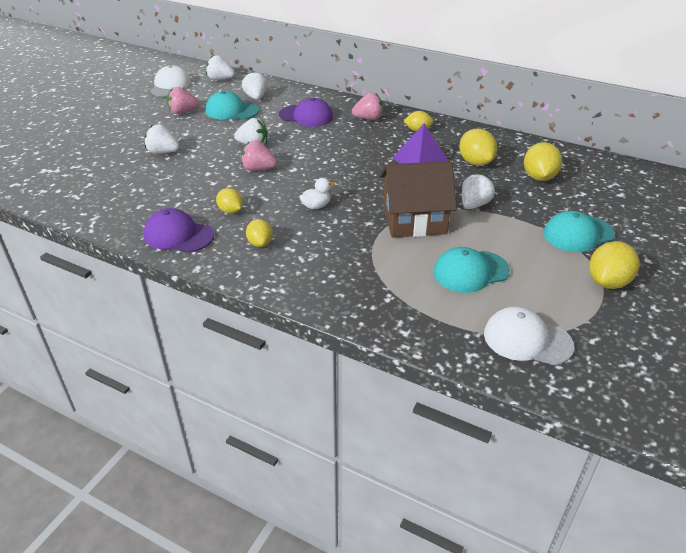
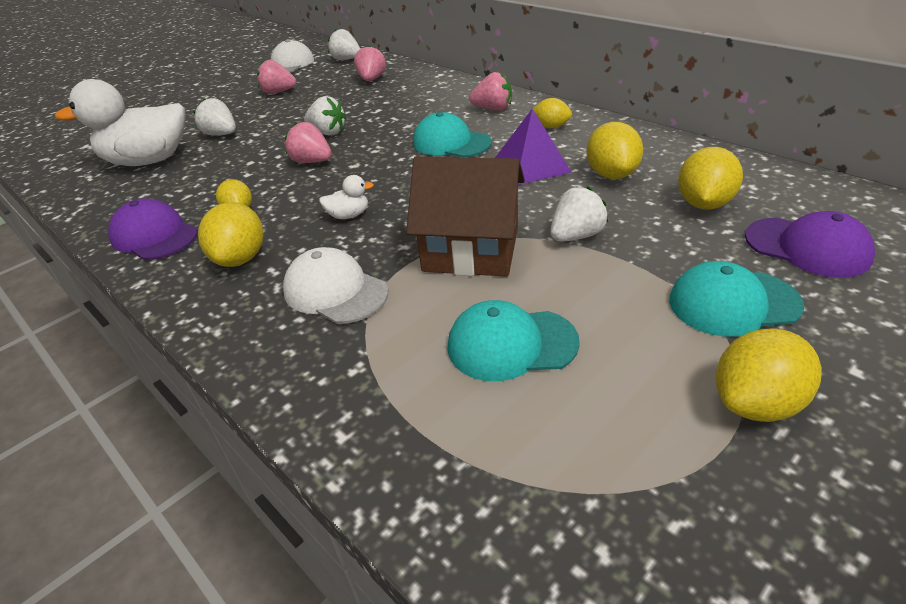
camera: 20 degrees right, 0 degrees up
turquoise cap [205,91,259,120] -> turquoise cap moved to [413,112,492,157]
white strawberry [242,71,267,100] -> pink strawberry [354,45,386,81]
yellow lemon [246,219,273,247] -> yellow lemon [198,202,263,267], size x1.58
purple cap [279,98,333,127] -> purple cap moved to [745,211,875,278]
white cap [484,307,574,365] -> white cap moved to [283,247,388,324]
none -> white duck [55,79,186,166]

